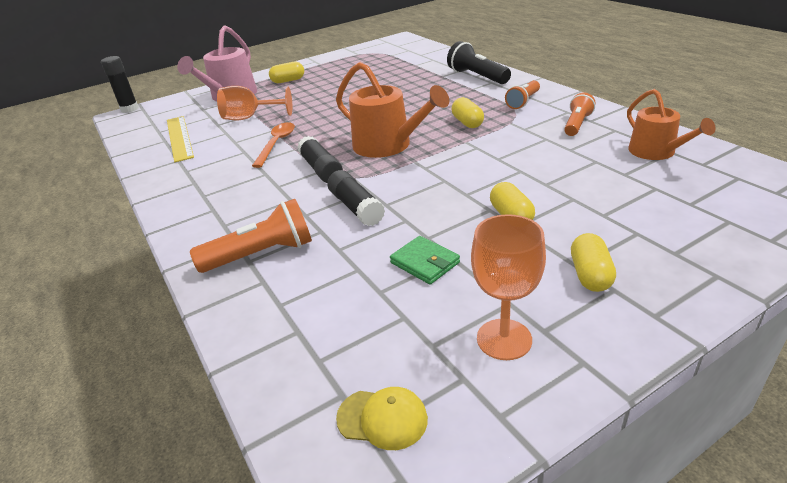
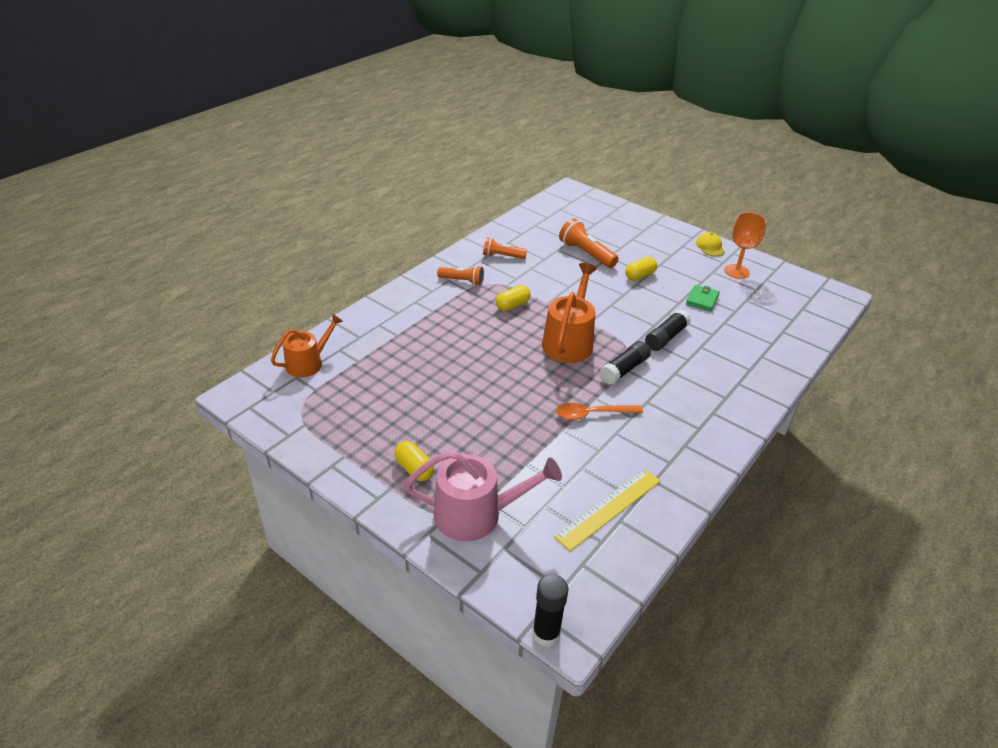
camera: 115 degrees left, 5 degrees up
orange flashlight [190,199,312,273] -> orange flashlight moved to [559,218,619,268]
orange goblet [217,86,292,120] -> none
yellow cap [336,387,428,450] -> yellow cap moved to [696,232,725,257]
black flashlight [447,41,511,84] -> none
yellow capsule [571,233,616,292] -> none
orange watering can [627,89,716,160] -> orange watering can moved to [271,314,343,378]

